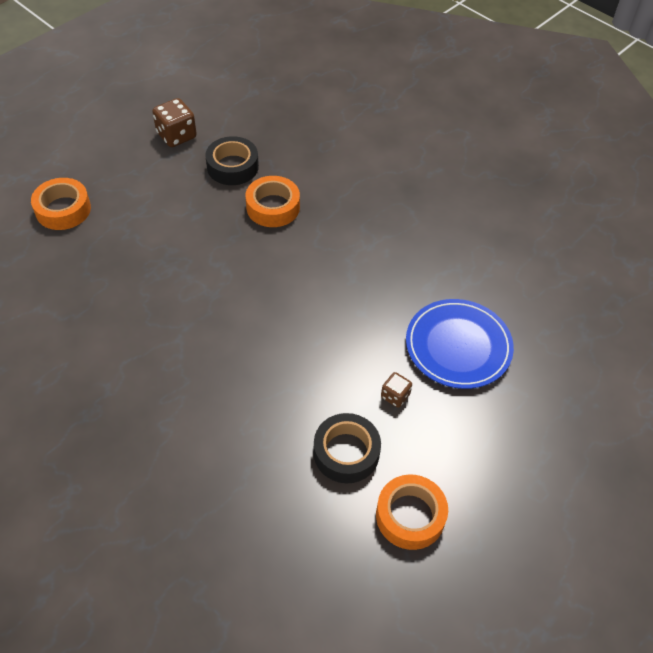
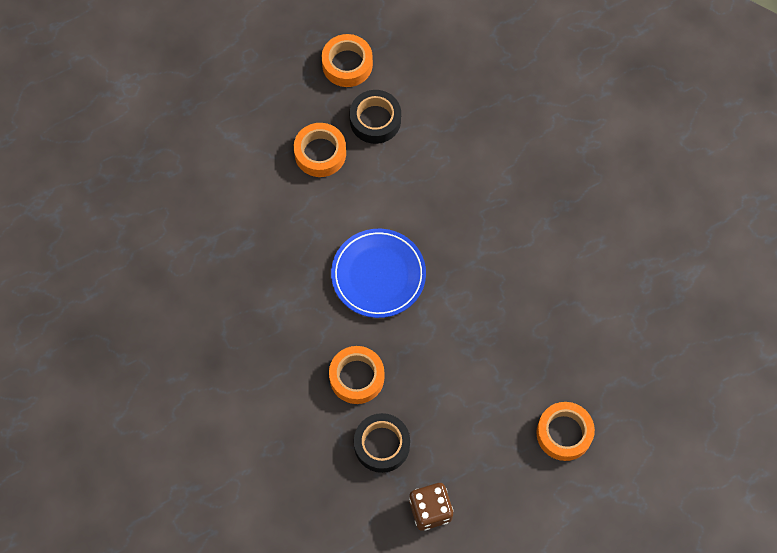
camera: 160 degrees left, 15 degrees up
brown dice [381,372,412,408] -> orange tape [294,123,346,177]
blue plate [406,299,514,389] -> blue plate moved to [331,229,426,318]

